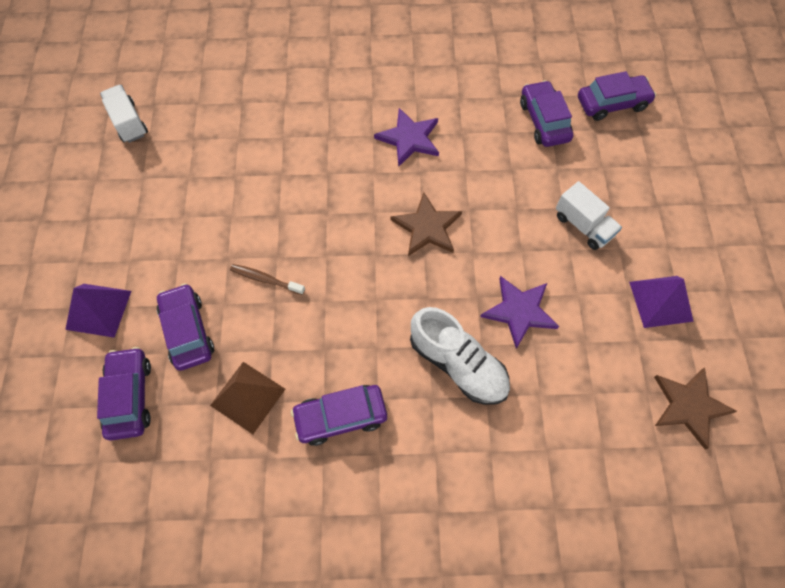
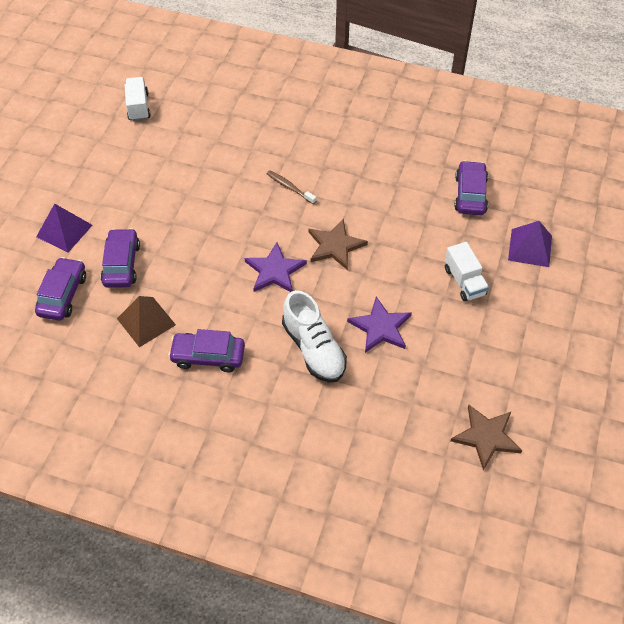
camera: 20 degrees right, 10 degrees down
brown toothbrush [230,264,305,295] -> brown toothbrush moved to [266,170,316,204]
purple star [374,108,439,167] -> purple star moved to [245,242,307,292]
purple car [578,71,656,121] -> none
purple pyramid [629,276,694,328] -> purple pyramid moved to [508,221,552,267]

